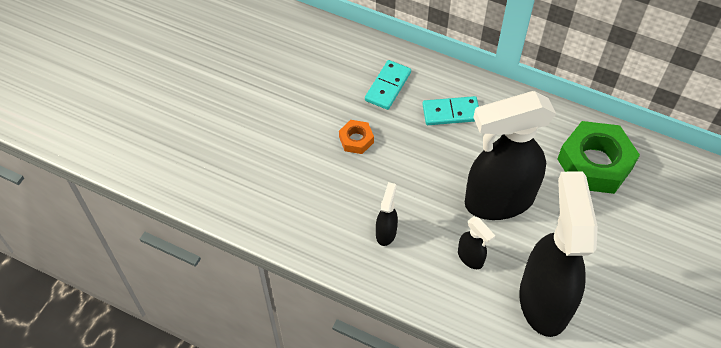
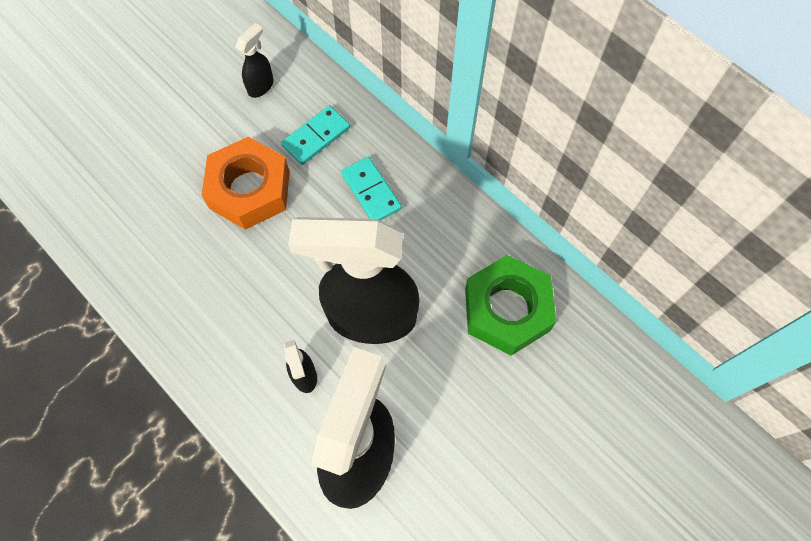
camera: 20 degrees right, 10 degrees up
orange nut [339,120,374,154] -> orange nut [202,137,290,230], size x2.08
black spray bottle [376,182,398,246] -> black spray bottle moved to [235,23,274,98]
turquoise domino [422,96,479,125] -> turquoise domino turned 45 degrees clockwise [341,157,402,221]

